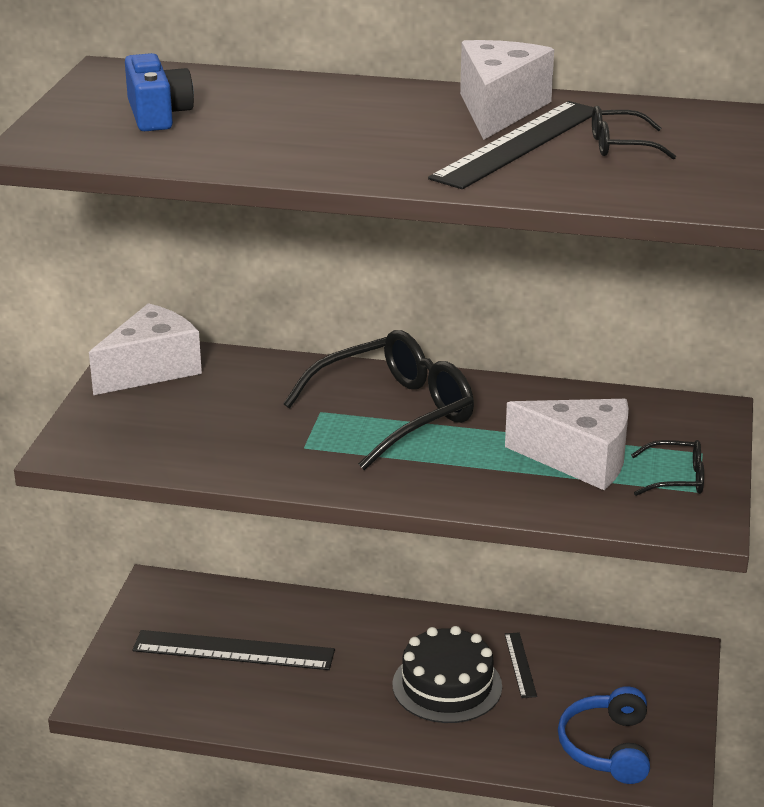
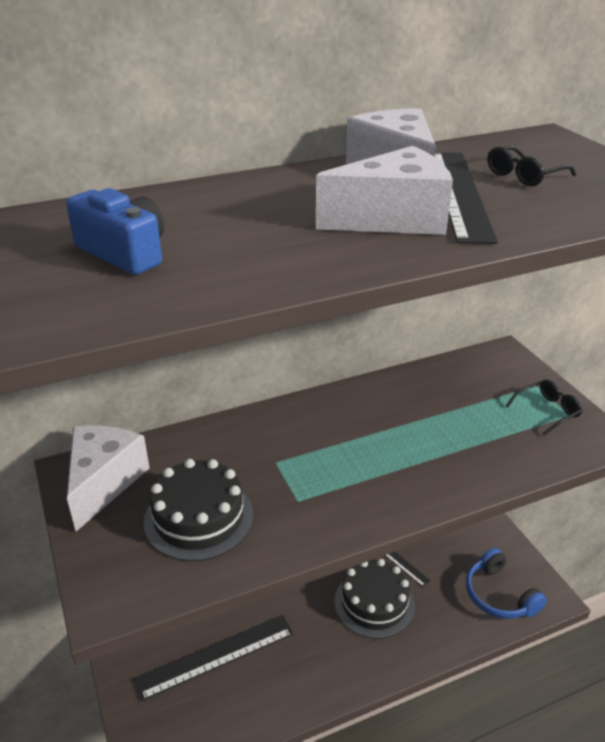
camera: 35 degrees left, 5 degrees up
black glasses [283,330,474,470] -> none
white cheese [505,399,629,490] -> white cheese moved to [316,146,453,235]
none -> black cake [144,459,253,561]

